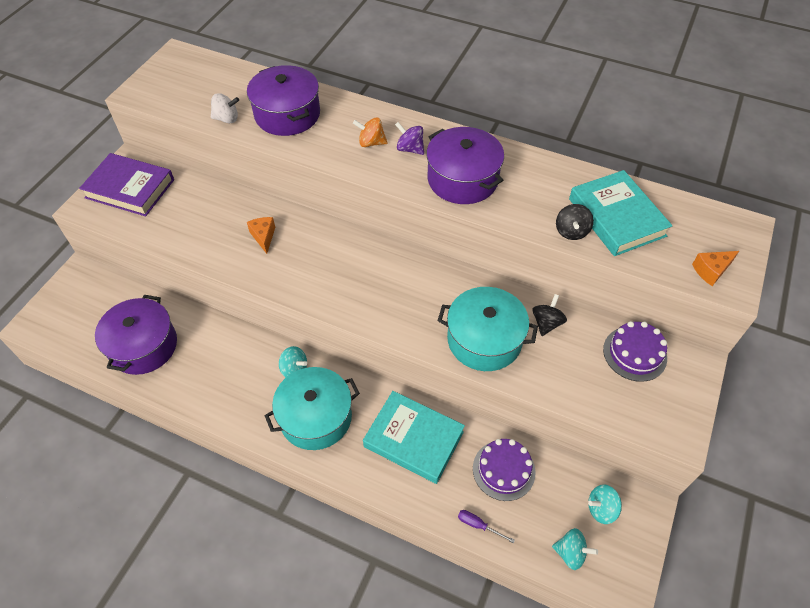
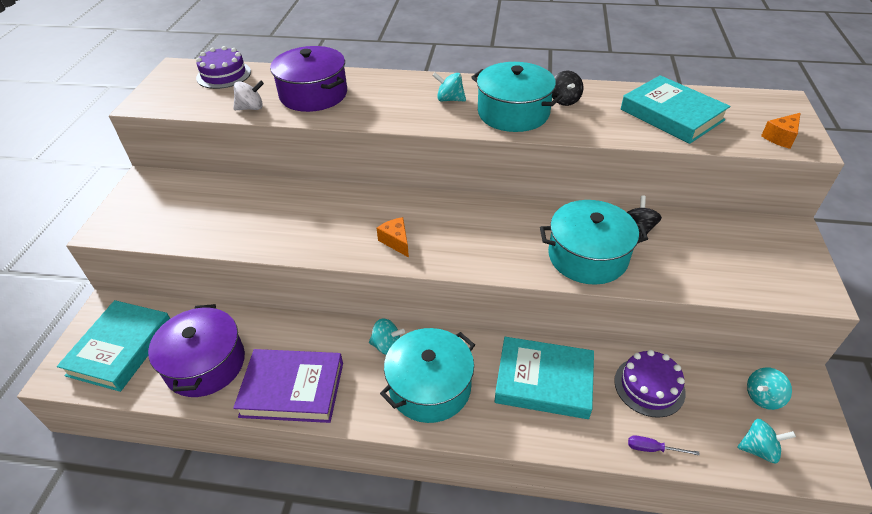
camera: 15 degrees left, 10 degrees down
purple book [79,153,174,216] -> purple book moved to [233,349,343,423]
orange cheese [247,217,275,254] -> orange cheese moved to [377,217,409,257]
orange spinning top [353,117,388,147] -> none
purple spinning top [395,122,424,155] -> turquoise spinning top [432,72,466,101]
purple pot [426,127,504,204] -> turquoise pot [471,62,563,132]
black spinning top [556,204,594,240] -> black spinning top moved to [552,71,584,106]
purple cake [603,321,667,382] -> purple cake moved to [196,46,251,89]
none -> turquoise book [57,300,170,392]

